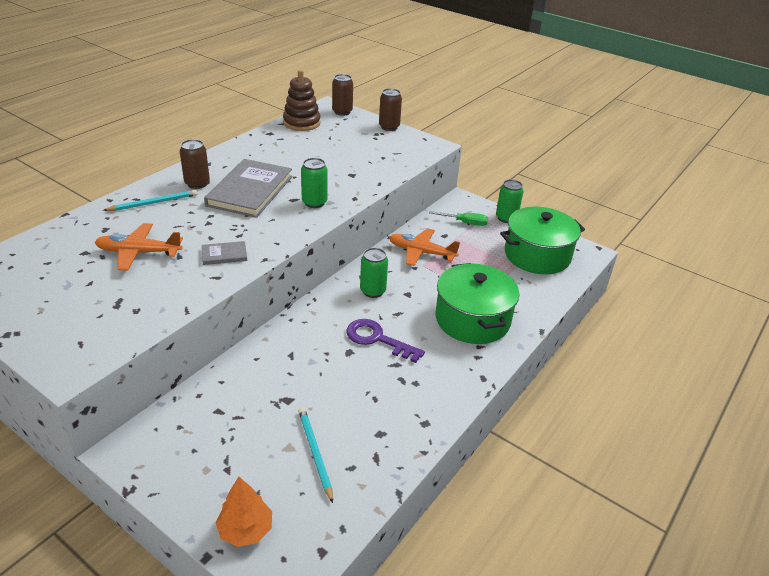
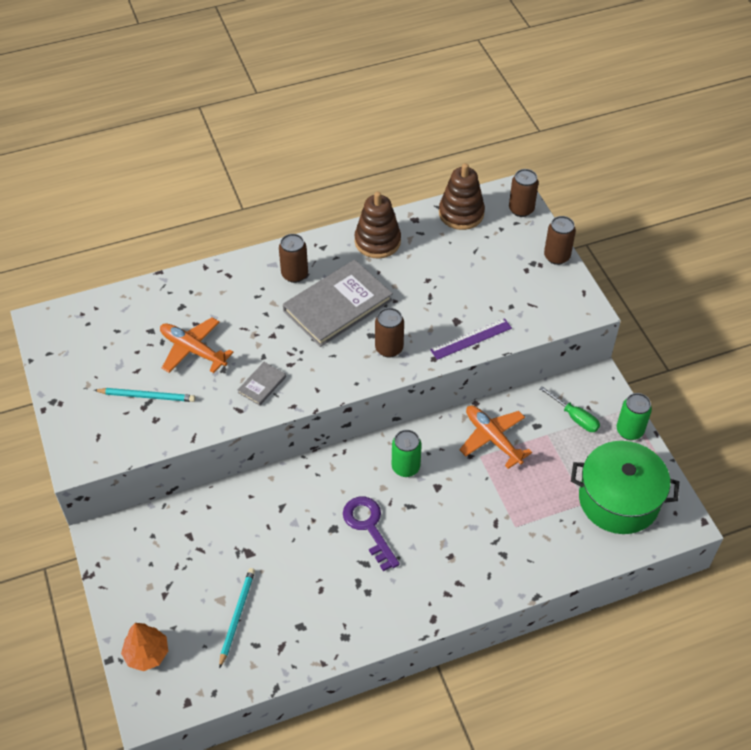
camera: 35 degrees right, 15 degrees up
turquoise pencil [103,190,198,211] -> turquoise pencil moved to [94,388,195,402]
grey book [202,241,247,265] -> grey book turned 75 degrees counterclockwise [237,362,286,406]
green can [301,158,328,208] -> brown can [375,308,404,358]
green pot [436,263,519,344] -> none
none -> brown stacking toy [355,192,401,258]
none -> purple ruler [430,318,512,360]

